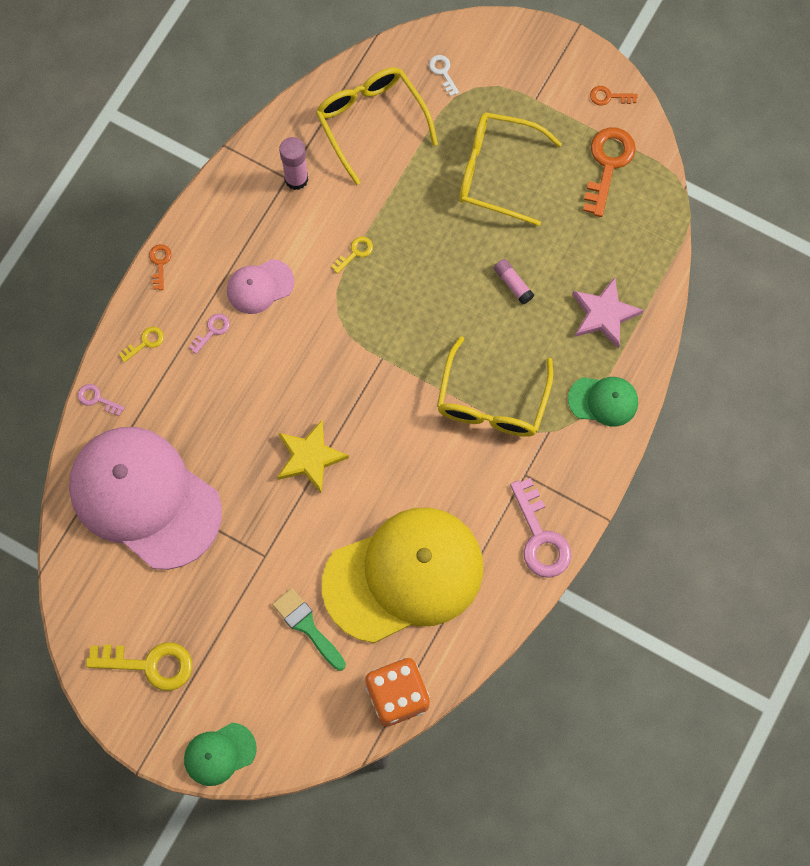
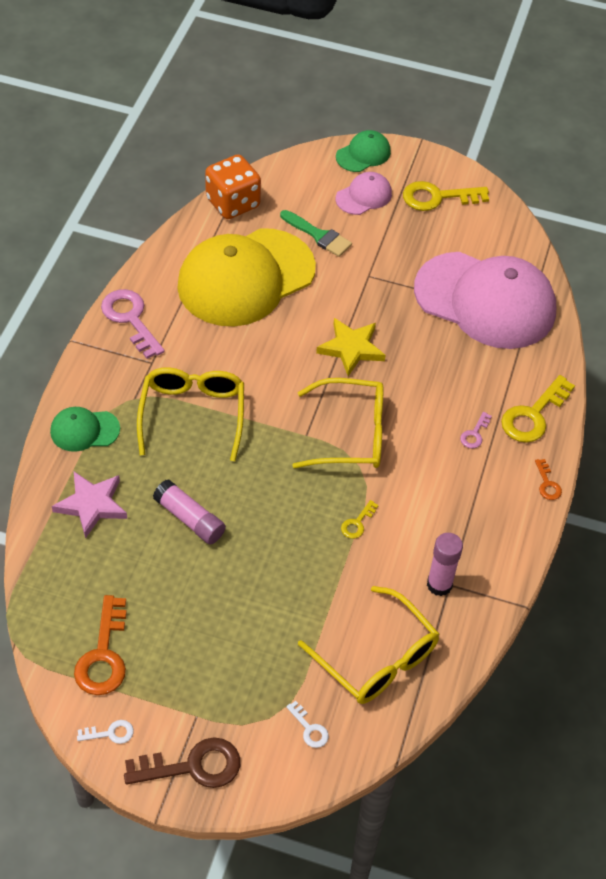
camera: 165 degrees right, 20 degrees down
pink key [78,384,125,416] -> none
yellow key [119,327,164,363] -> yellow key [501,375,575,443], size x2.04
pink cap [227,259,294,314] -> pink cap moved to [336,172,392,215]
yellow glasses [459,112,562,226] -> yellow glasses moved to [292,378,383,468]
pink glue stick [494,259,534,305] -> pink glue stick [153,479,226,545], size x1.56
orange key [590,86,638,105] -> white key [77,720,134,744]
none -> brown key [124,738,240,788]

